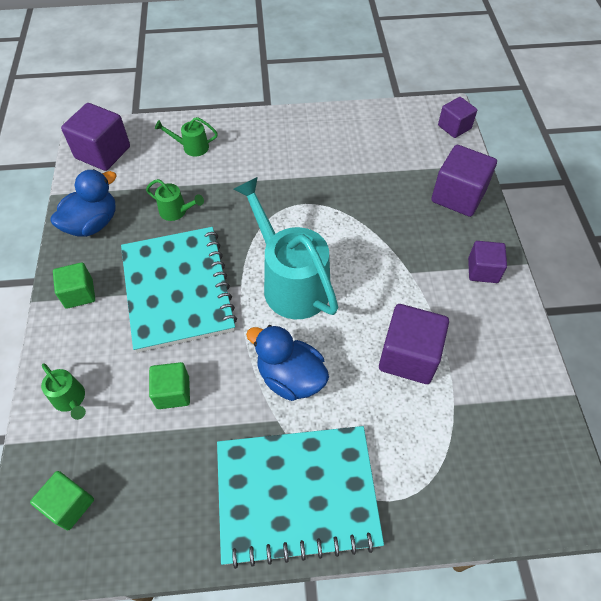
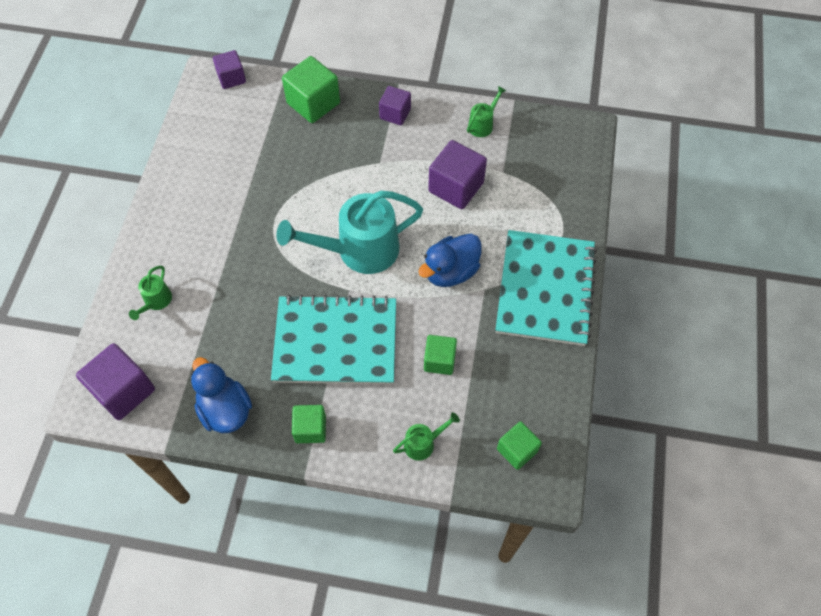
camera: 75 degrees left, 5 degrees up
green watering can [146,179,204,221] -> green watering can moved to [467,86,506,137]
purple cube [431,145,497,217] -> green cube [282,56,340,123]

